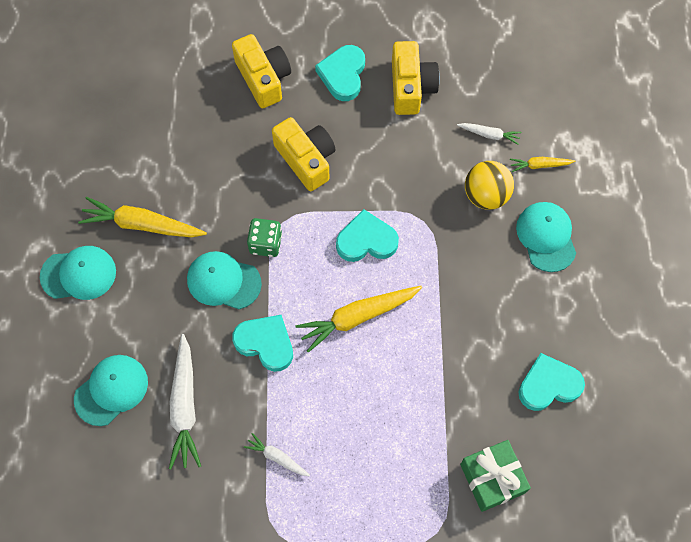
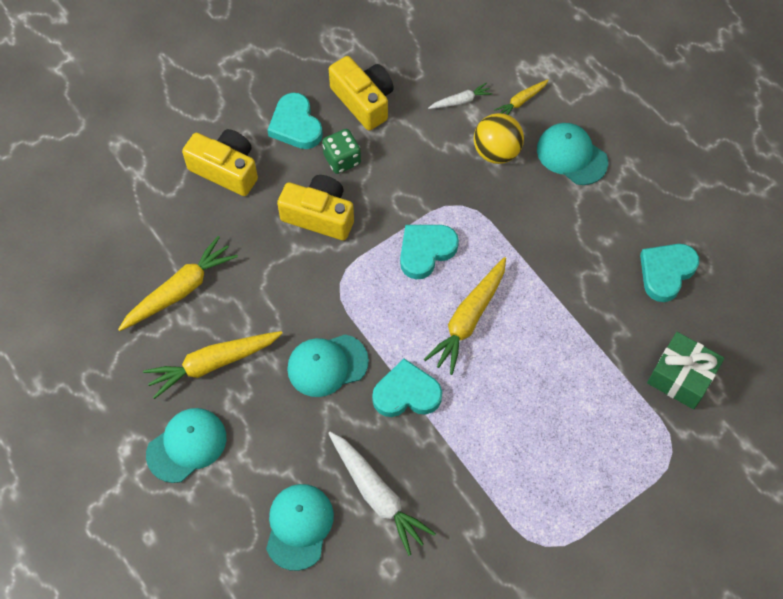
camera: 35 degrees left, 5 degrees down
white carrot [244,433,310,477] -> none
green dice [247,218,282,257] -> green dice moved to [322,129,361,174]
none -> yellow carrot [118,236,238,331]

